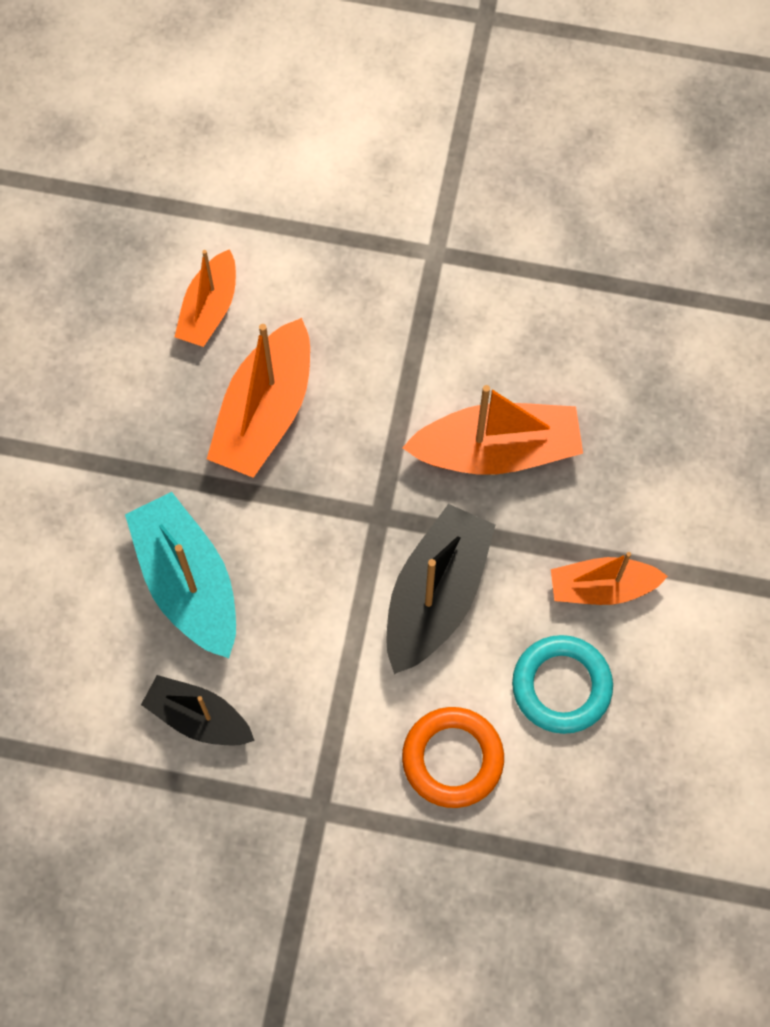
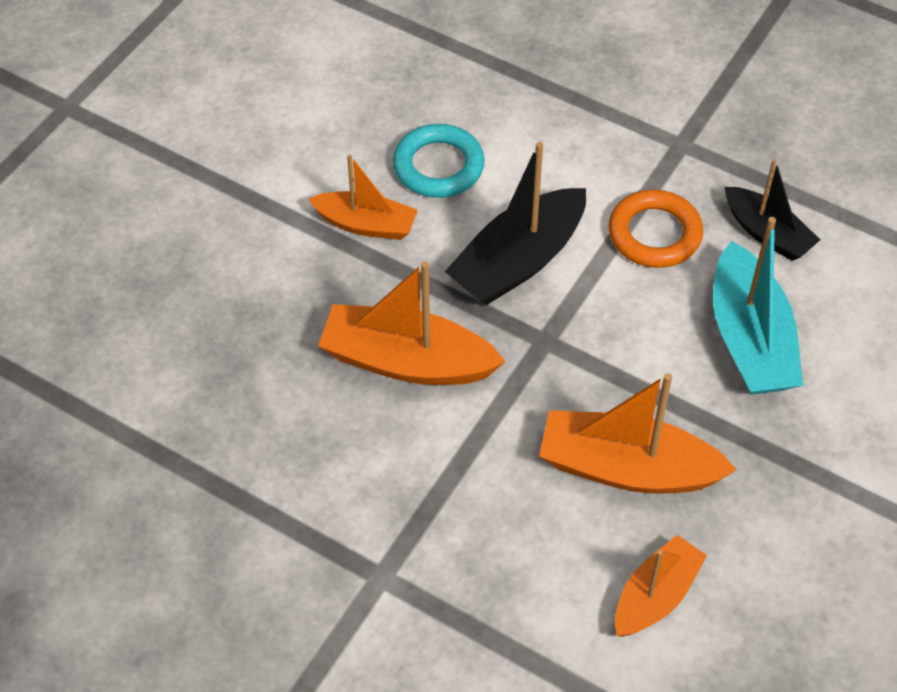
camera: 160 degrees left, 15 degrees down
orange boat [207,318,310,478] -> orange boat turned 120 degrees counterclockwise [539,373,737,494]
orange ring [402,707,504,808] -> orange ring moved to [609,190,703,268]

